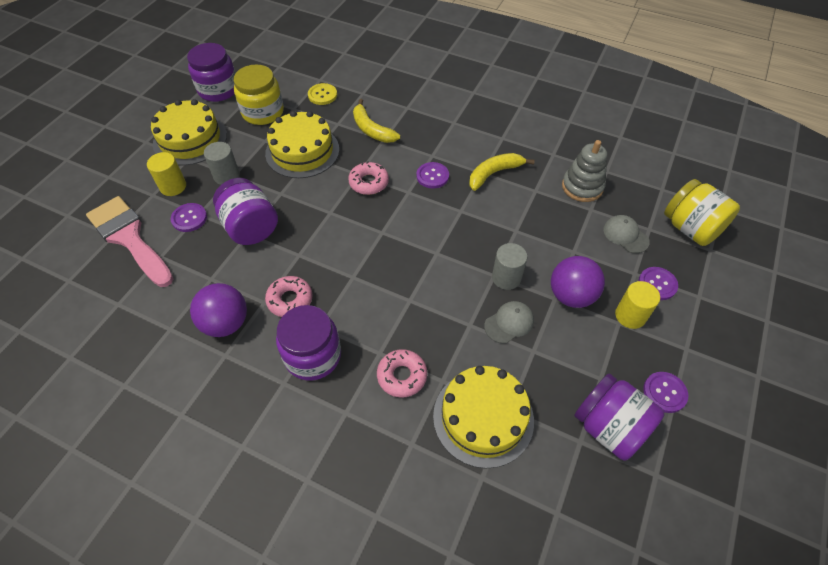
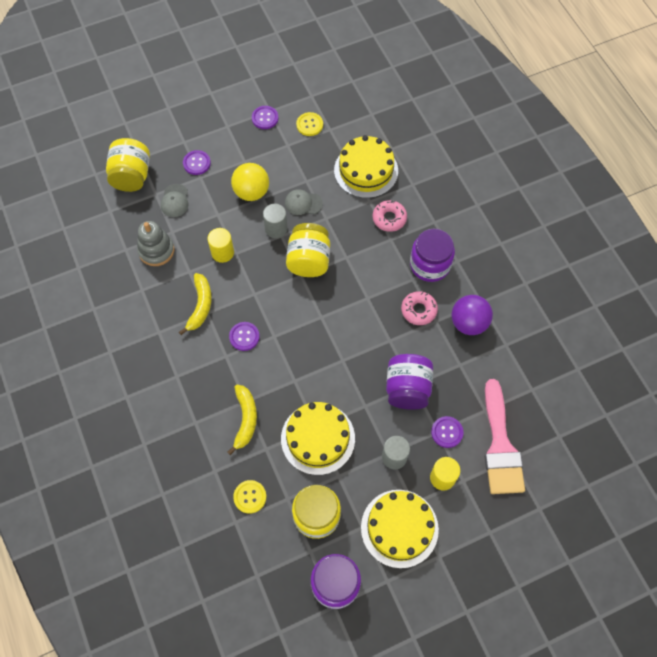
camera: 140 degrees left, 10 degrees up
pink donut [348,161,389,195] -> none
yellow banana [469,153,535,191] -> yellow banana turned 90 degrees counterclockwise [179,273,212,335]
purple ball [551,256,605,308] -> yellow ball [231,163,269,201]
purple jar [574,373,665,460] -> yellow button [296,112,323,136]
yellow cylinder [615,281,660,329] -> yellow cylinder moved to [208,228,234,263]
none -> yellow jar [286,223,330,277]

